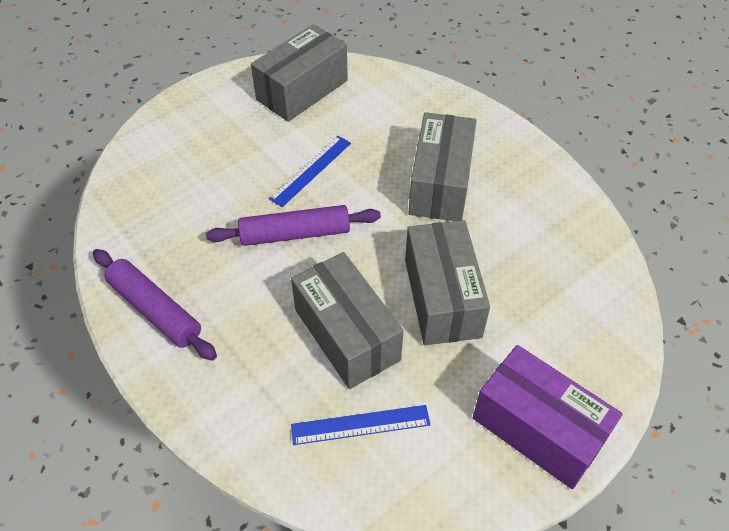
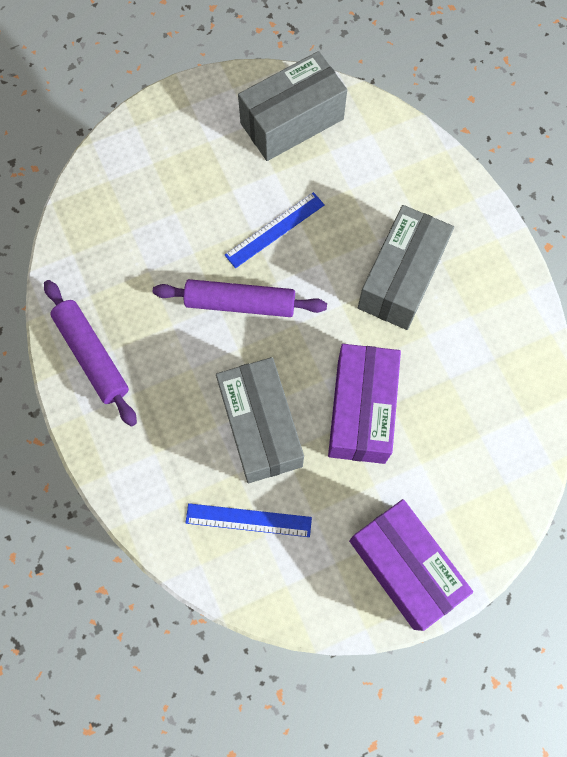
camera: 15 degrees right, 20 degrees up
grey box [405,220,490,345] -> purple box [328,344,401,464]

